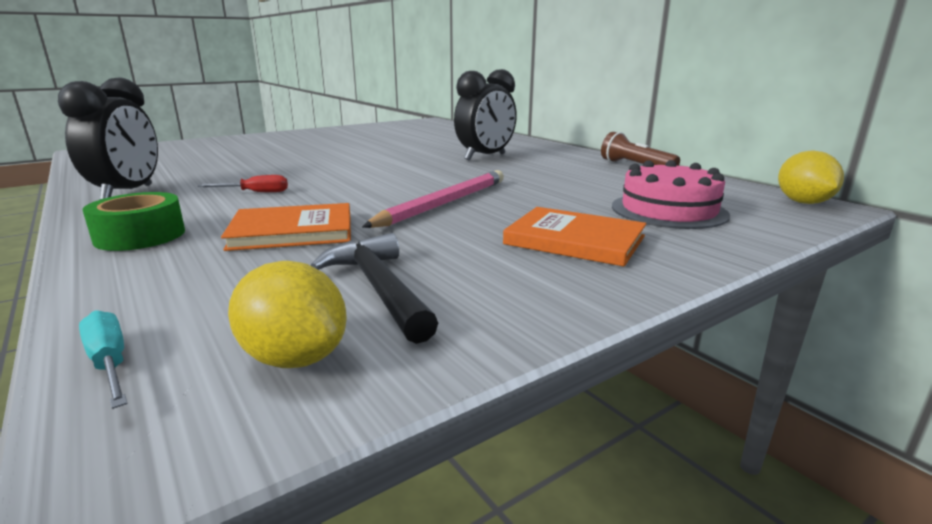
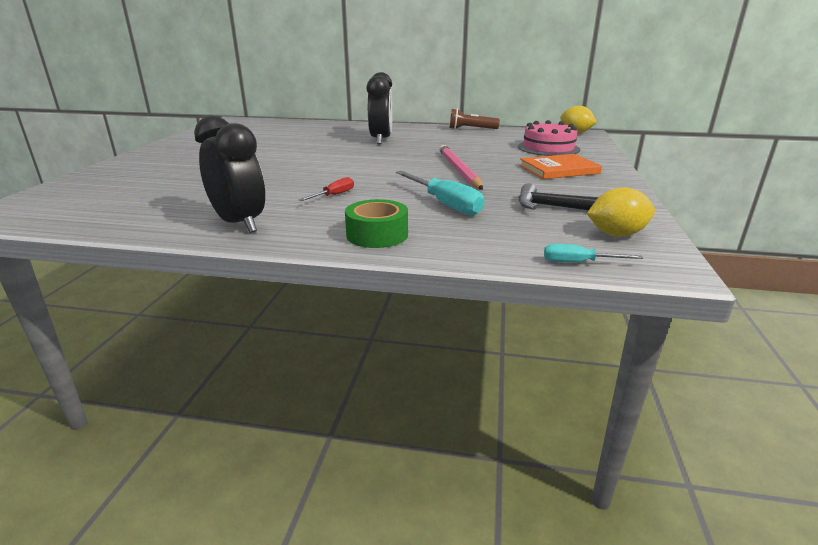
camera: 45 degrees left, 5 degrees up
orange book [221,203,351,251] -> turquoise screwdriver [396,171,484,215]

